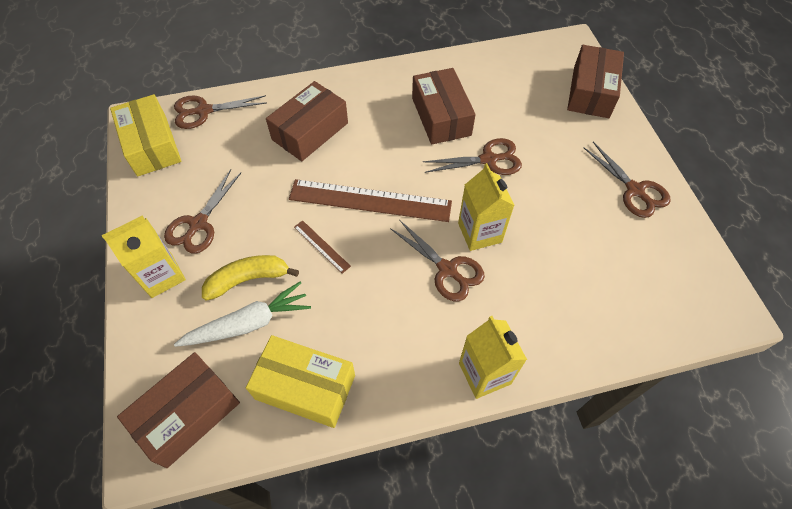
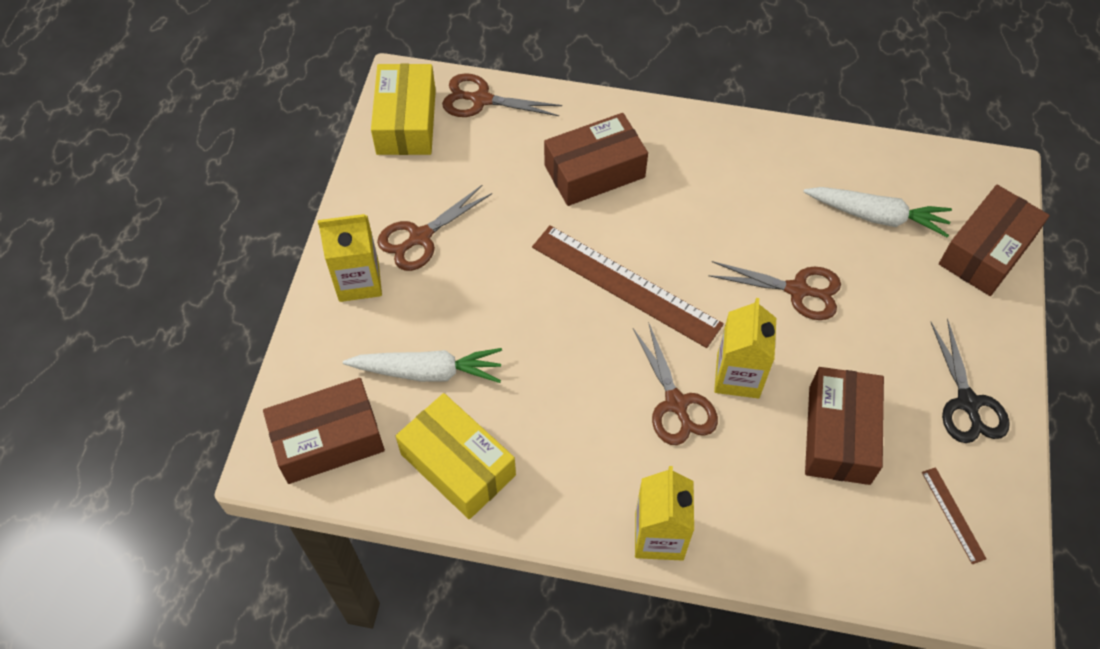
camera: 25 degrees right, 0 degrees up
yellow banana [202,255,299,301] -> none
brown ruler [294,220,351,274] -> brown ruler moved to [922,467,987,564]
brown box [412,68,476,145] -> brown box moved to [805,367,884,485]
brown scissors [584,142,670,218] -> black scissors [931,319,1010,443]
none -> white carrot [804,187,952,238]

